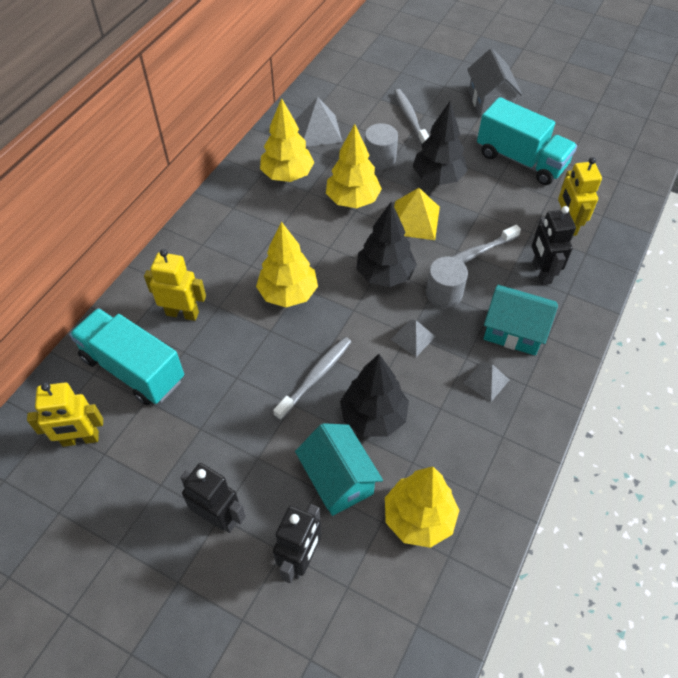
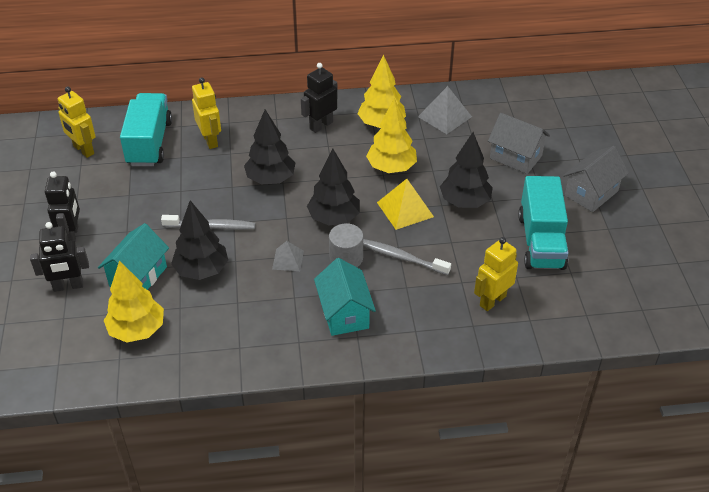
camera: 55 degrees right, 10 degrees down
yellow tree [256,222,318,307] -> black tree [244,110,295,185]
grey cylinder [365,123,398,170] -> none
grey toothbrush [394,89,430,145] -> grey house [488,113,550,174]
grey pyramid [464,362,509,402] -> none
black robot [532,206,576,285] -> black robot moved to [301,63,338,133]

